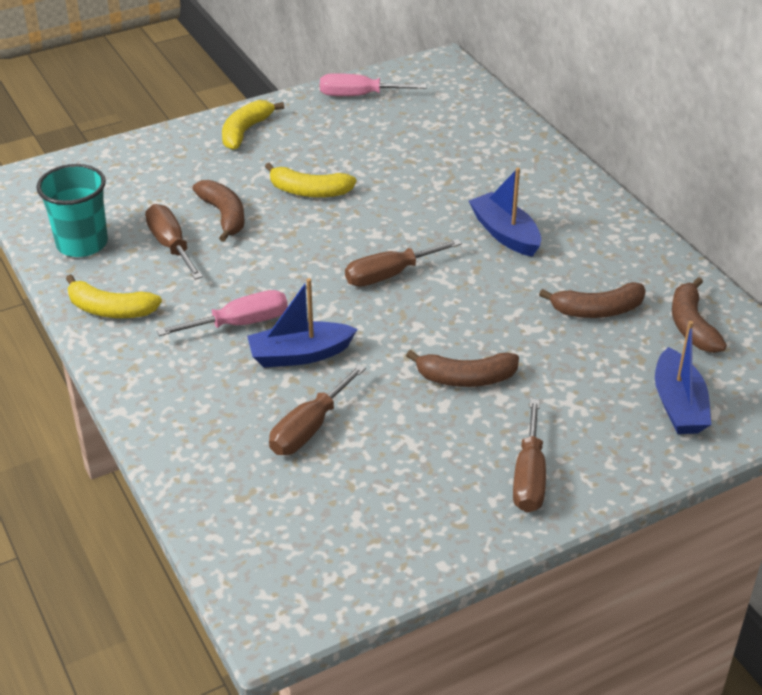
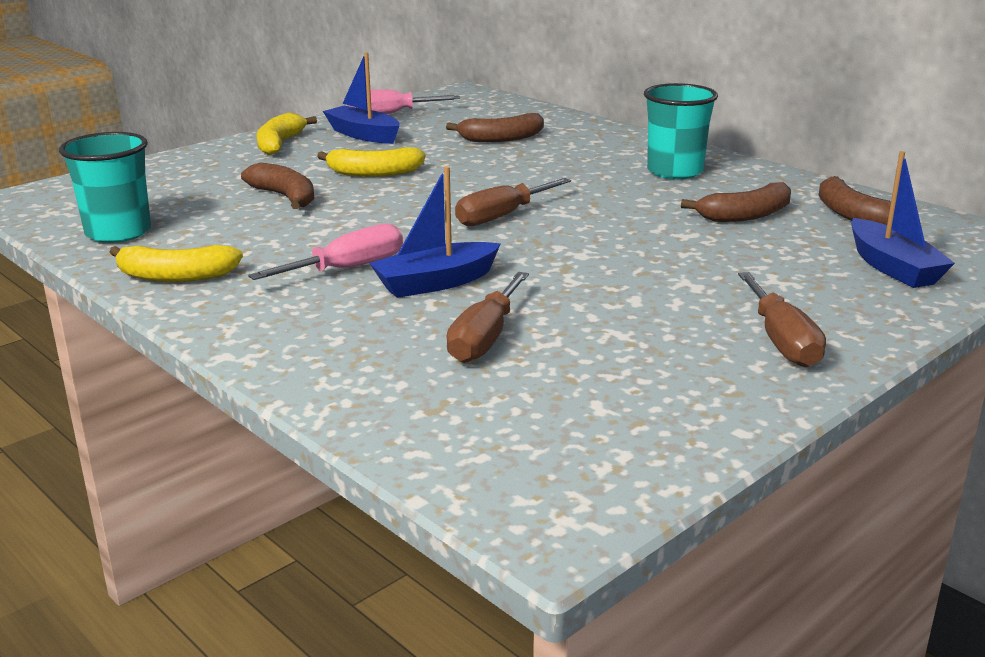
camera: 15 degrees left, 15 degrees down
brown screwdriver [145,204,203,280] -> none
brown banana [406,350,519,387] -> brown banana moved to [446,113,544,142]
blue boat [469,167,541,257] -> blue boat moved to [323,52,400,144]
none -> turquoise cup [644,83,718,179]

